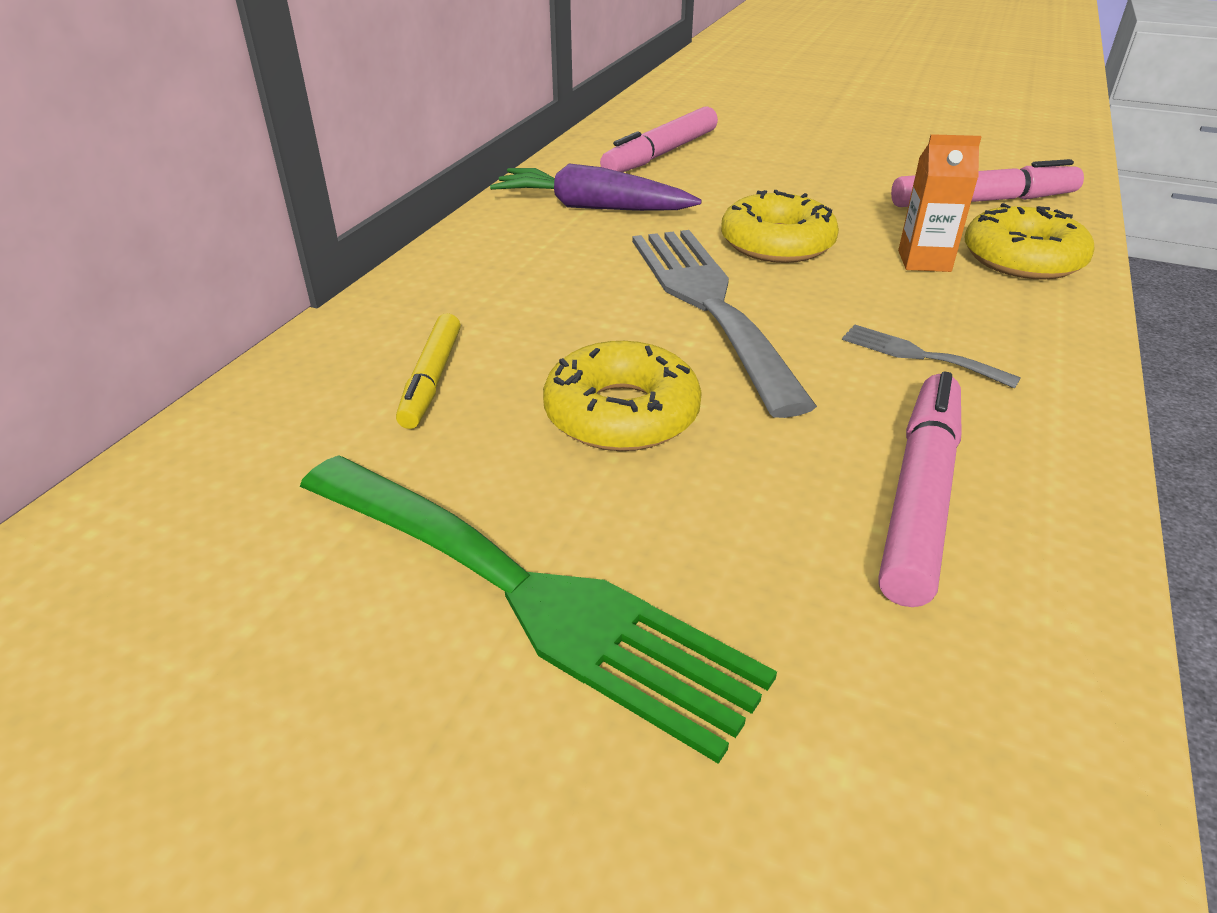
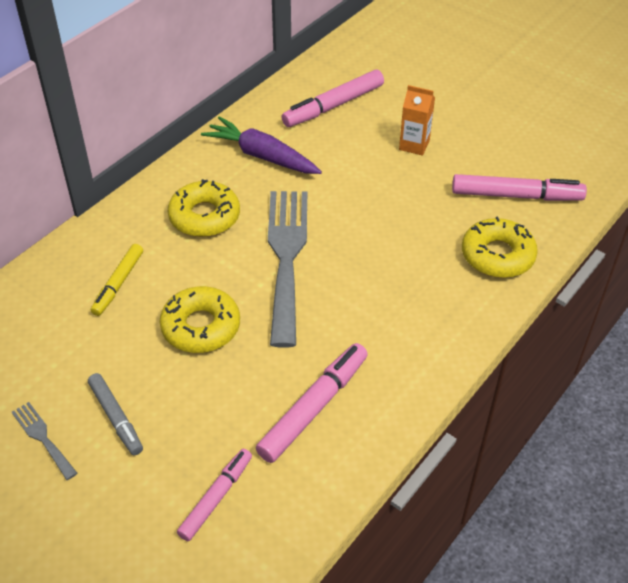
camera: 15 degrees right, 10 degrees up
green fork [300,455,777,764] -> grey marker [88,373,143,455]
yellow donut [721,190,839,263] -> yellow donut moved to [168,179,240,237]
grey fork [842,324,1021,389] -> grey fork moved to [12,402,77,480]
orange carton [898,134,981,272] -> orange carton moved to [399,85,435,156]
none -> pink marker [177,449,252,541]

